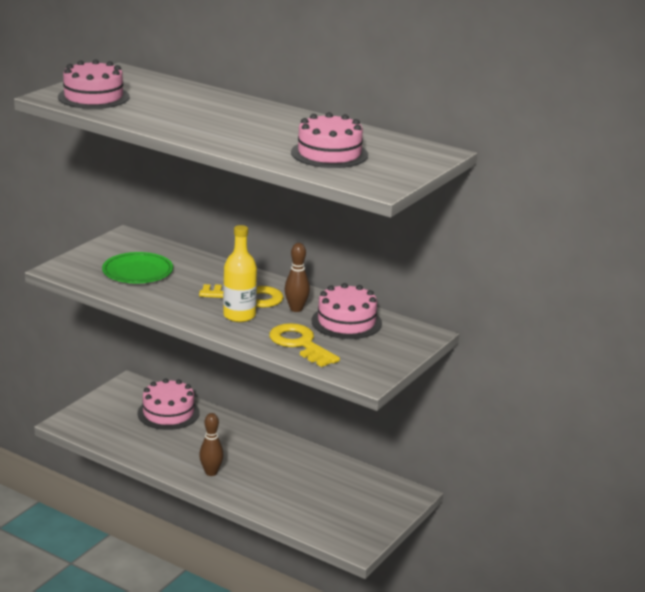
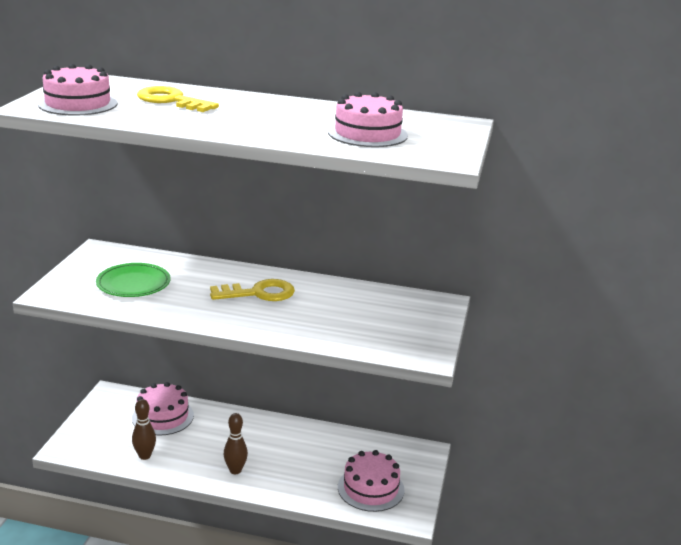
camera: 20 degrees left, 0 degrees up
yellow bottle [223,225,257,322] -> none
yellow key [269,323,340,367] -> yellow key moved to [137,86,219,112]
brown bowling pin [284,243,310,312] -> brown bowling pin moved to [132,399,156,460]
pink cake [312,283,382,339] -> pink cake moved to [338,450,405,512]

